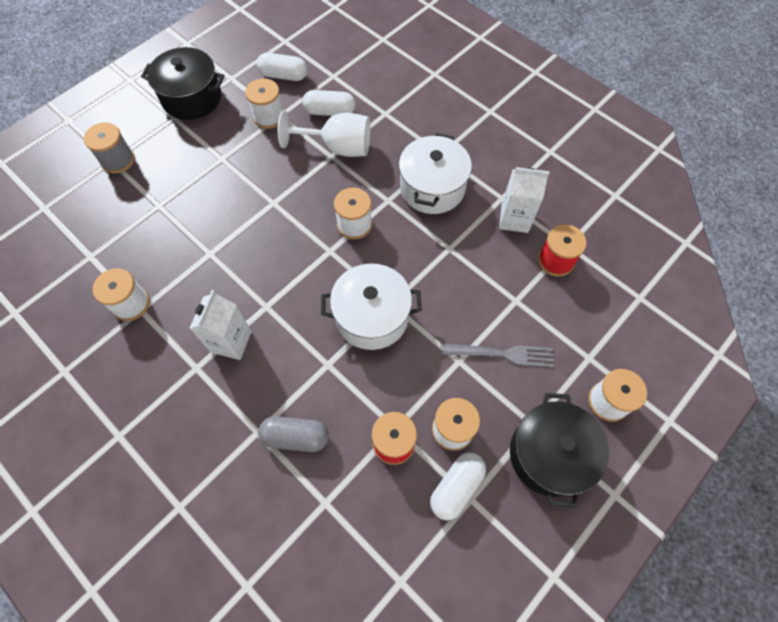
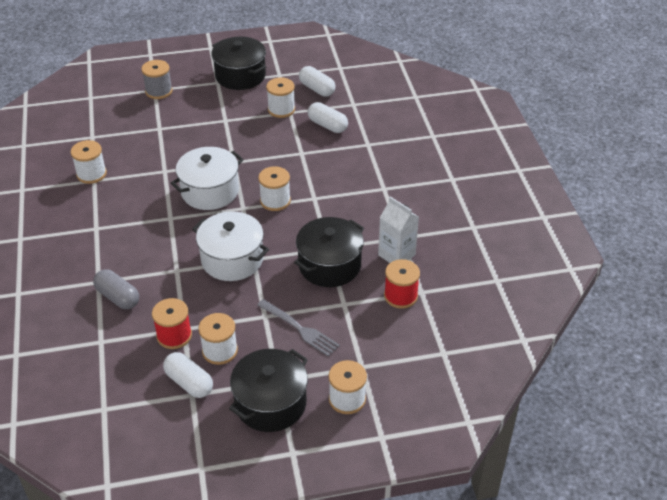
camera: 35 degrees right, 20 degrees down
white carton [189,290,252,360] -> none
white goblet [278,110,370,157] -> none
white pot [399,133,472,214] -> white pot moved to [171,147,244,210]
white capsule [430,452,486,520] -> white capsule turned 60 degrees clockwise [163,352,213,398]
none -> black pot [294,217,364,287]

